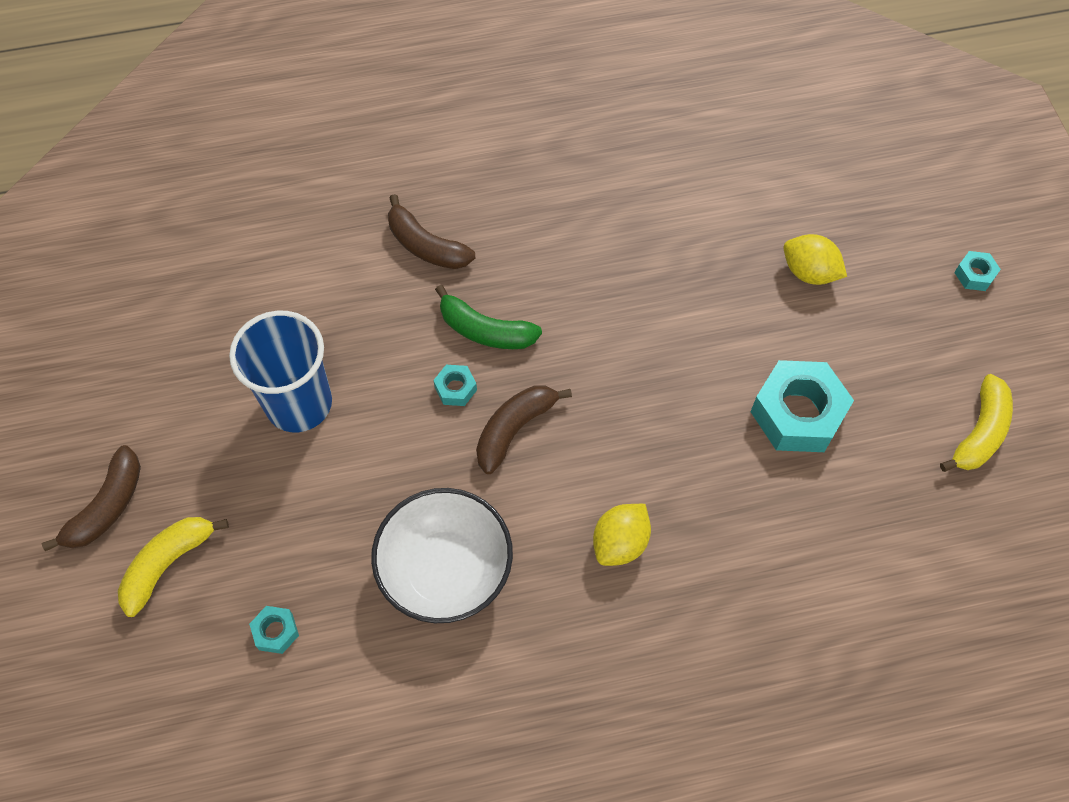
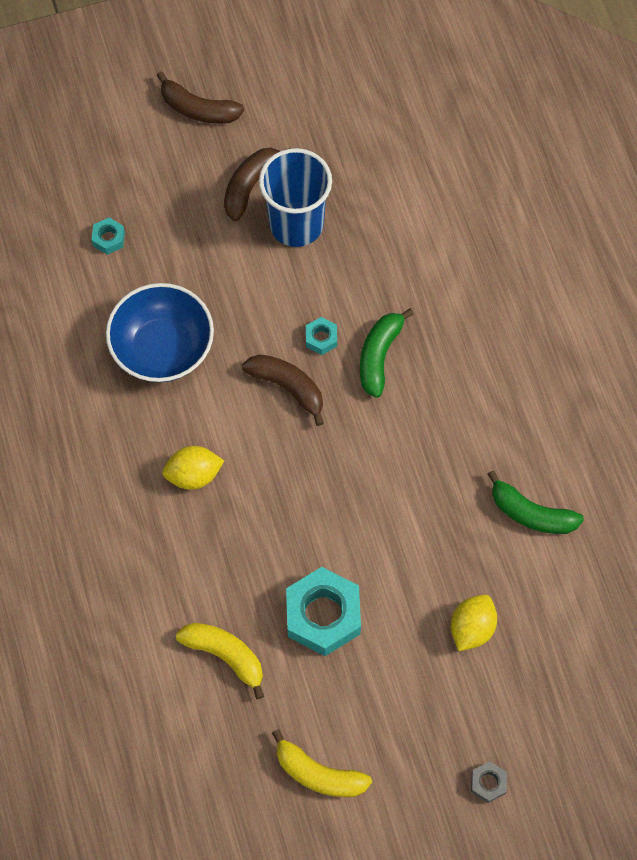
camera: 85 degrees right, 5 degrees up
yellow banana [118,517,229,617] -> yellow banana moved to [176,623,264,699]
white bowl [371,488,513,623] -> blue bowl [106,283,214,382]
brown banana [388,194,475,269] -> brown banana moved to [224,148,291,221]
yellow lemon [593,504,651,566] -> yellow lemon turned 45 degrees counterclockwise [162,446,224,490]
turquoise nut [954,251,1001,291] -> grey nut [471,761,507,803]
none -> green banana [488,470,584,534]

